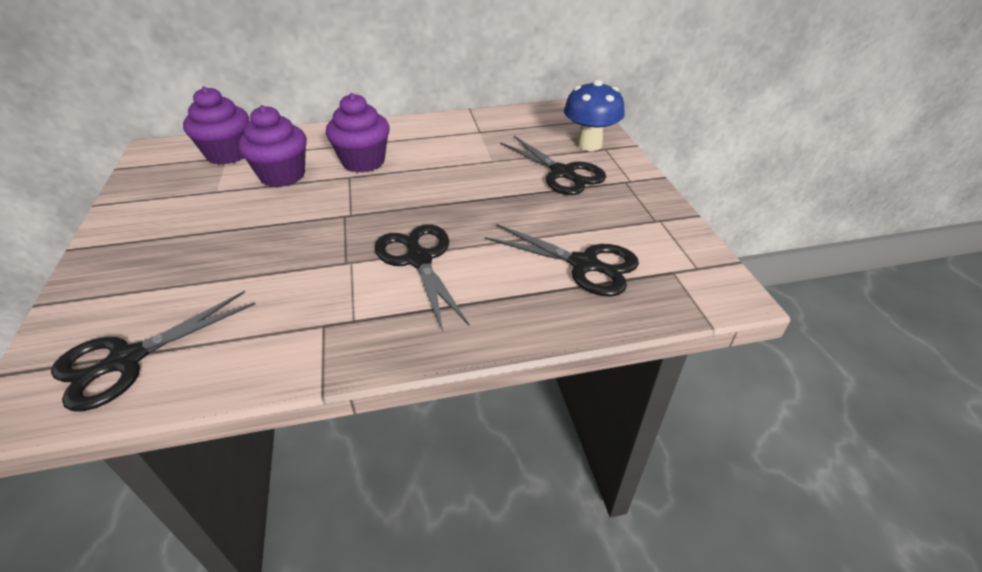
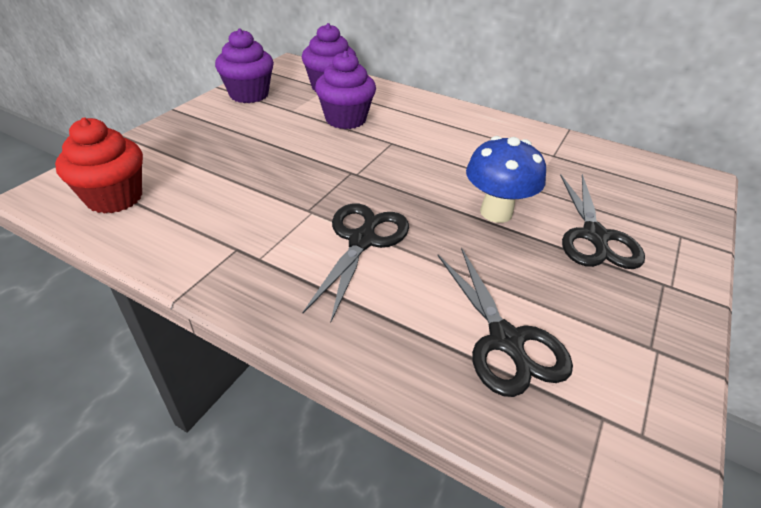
camera: 40 degrees right, 0 degrees up
black scissors [51,291,255,411] -> red cupcake [55,118,143,214]
purple cupcake [326,93,390,173] -> purple cupcake moved to [215,28,274,103]
blue mushroom [564,80,625,151] -> blue mushroom moved to [466,136,546,223]

